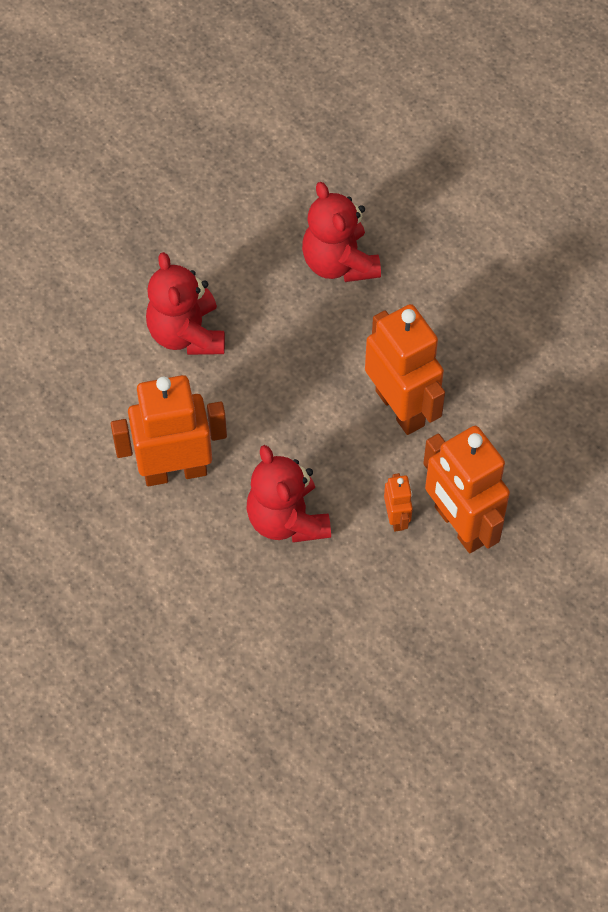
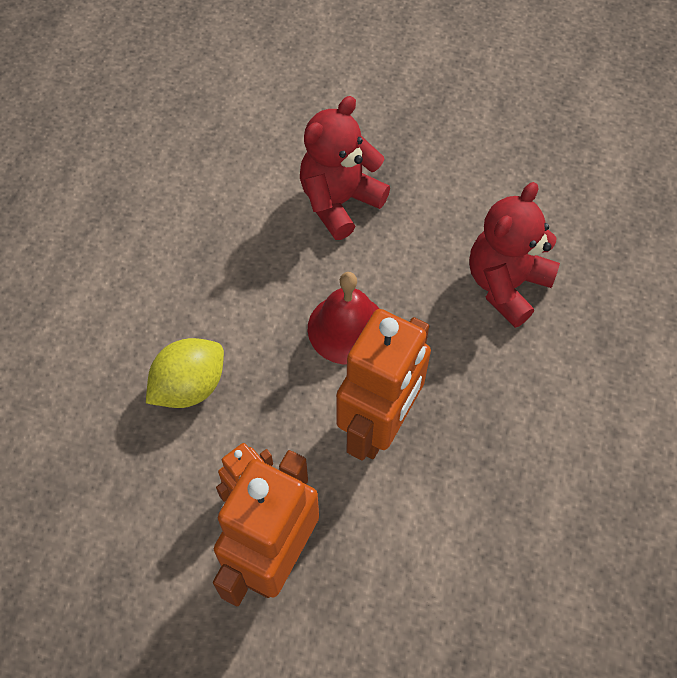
camera: 60 degrees right, 0 degrees up
orange robot [111,375,227,486] -> none
red teddy bear [246,445,331,543] -> yellow lemon [146,338,224,408]
none -> red bell [308,272,380,364]

